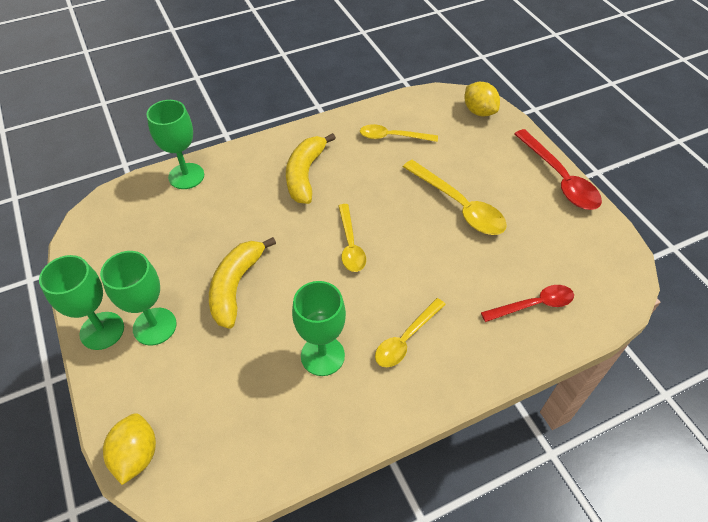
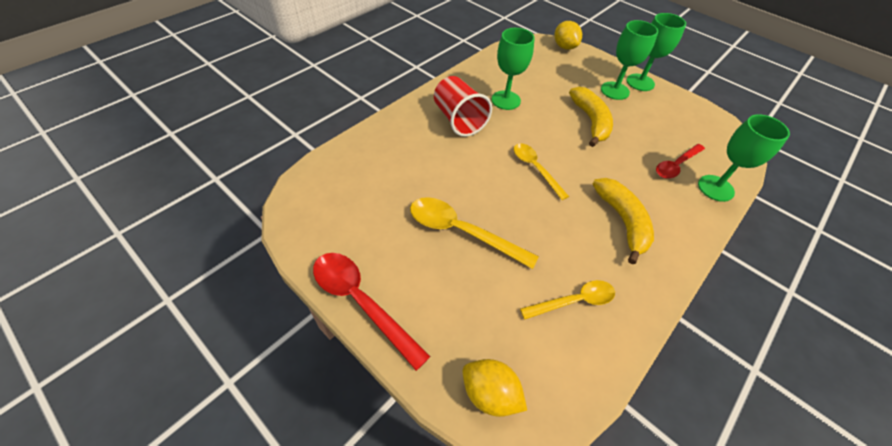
camera: 155 degrees right, 0 degrees up
yellow spoon [375,298,446,367] -> red cup [434,76,492,137]
red spoon [481,285,574,322] -> red spoon moved to [656,144,705,179]

